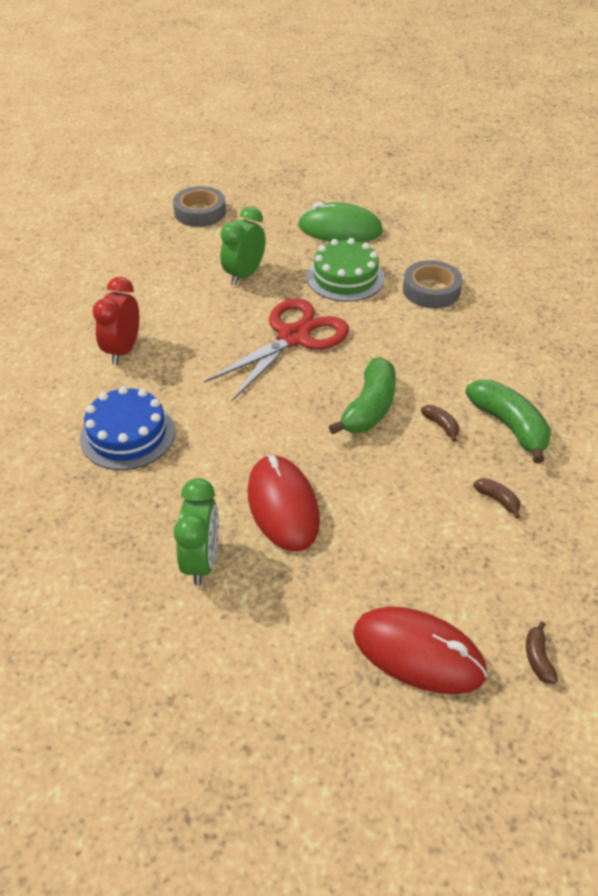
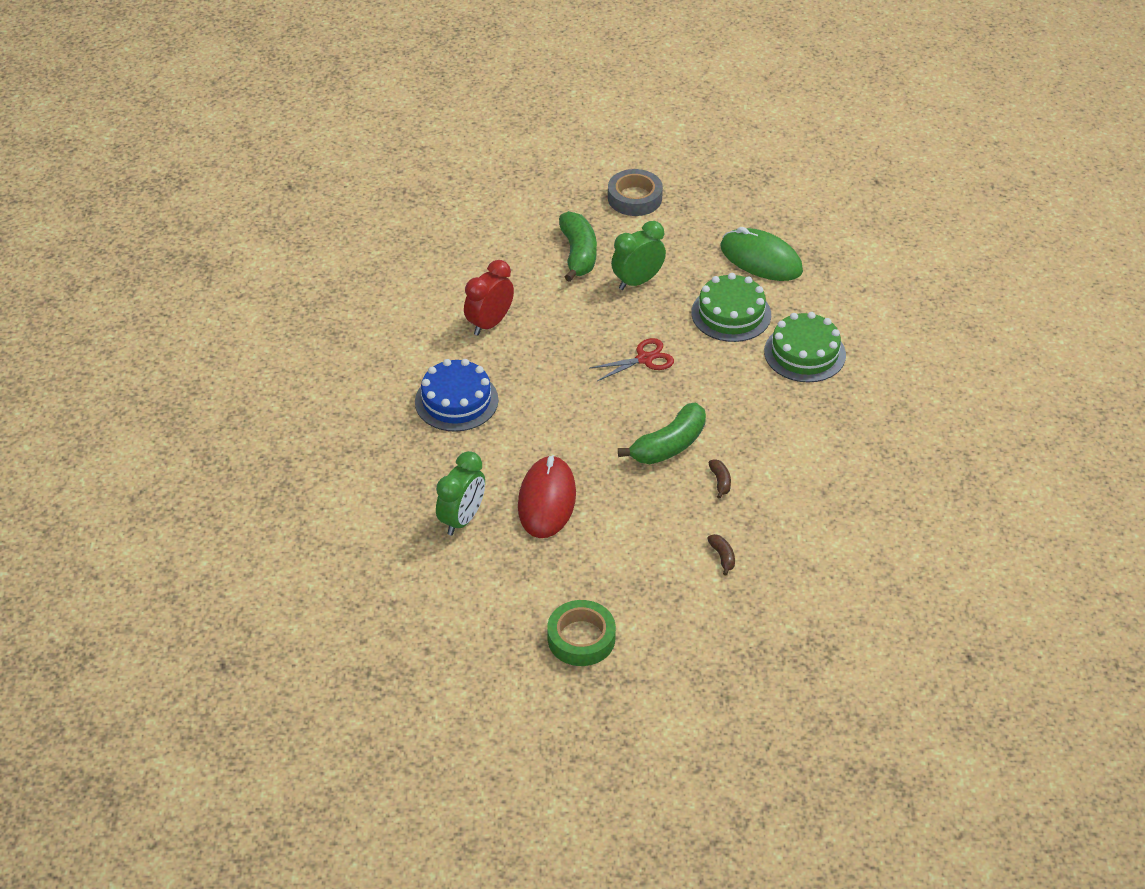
camera: 25 degrees right, 0 degrees up
red scissors [204,298,349,401] -> red scissors [590,338,674,381], size x0.54
red mouse [353,607,487,694] -> green tape [547,600,616,666]
grey tape [403,260,463,308] -> green cake [764,312,846,382]
green banana [465,380,551,463] -> green banana moved to [559,211,597,282]
brown banana [526,621,558,684] -> none

